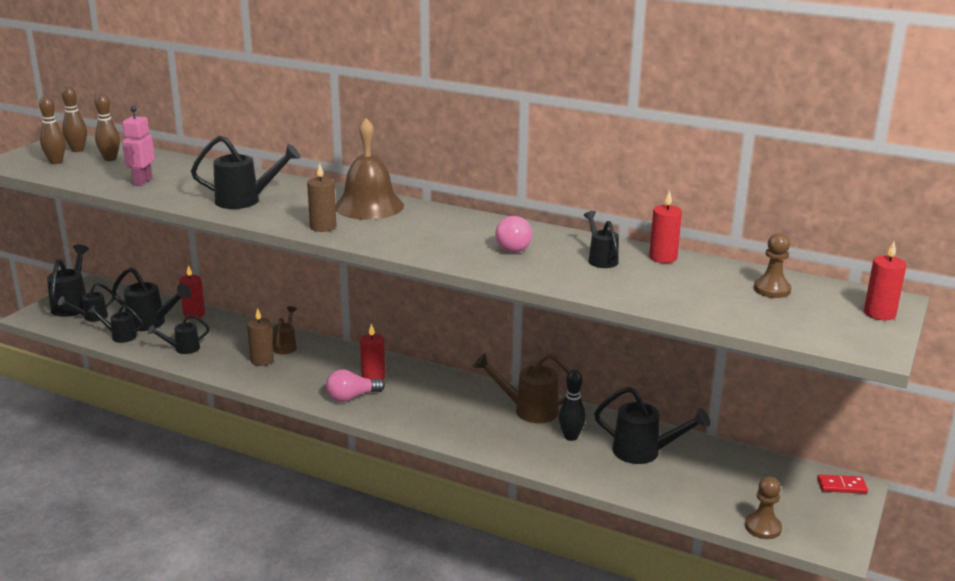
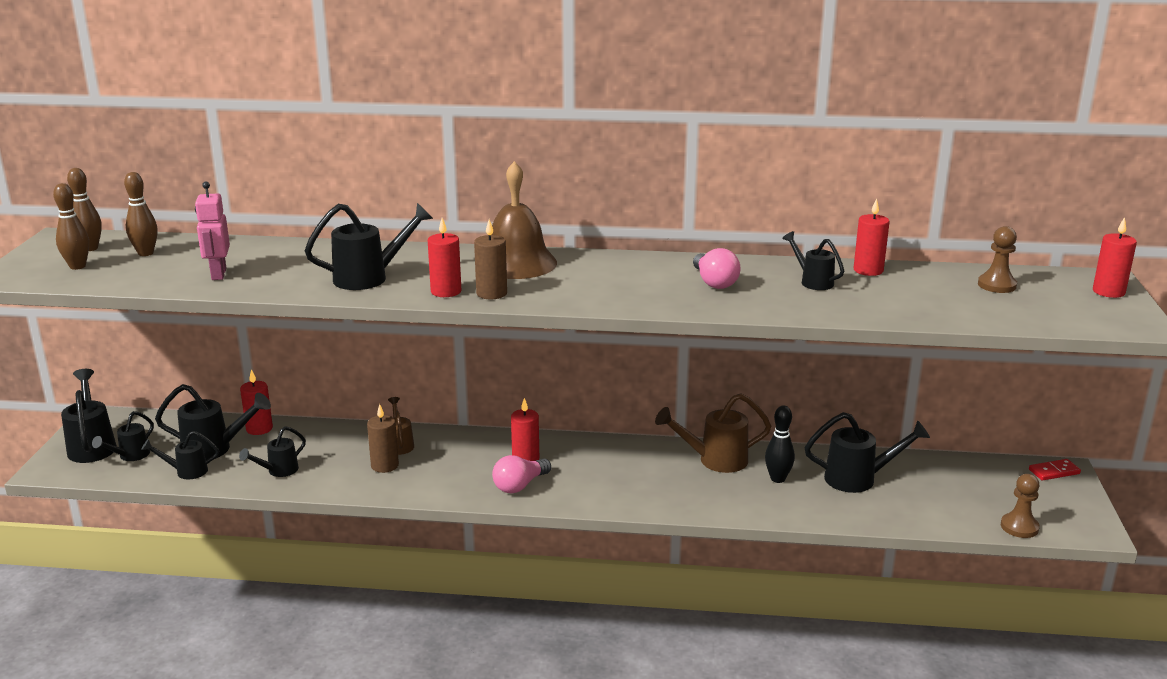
camera: 20 degrees left, 0 degrees up
none -> red candle [428,218,461,297]

